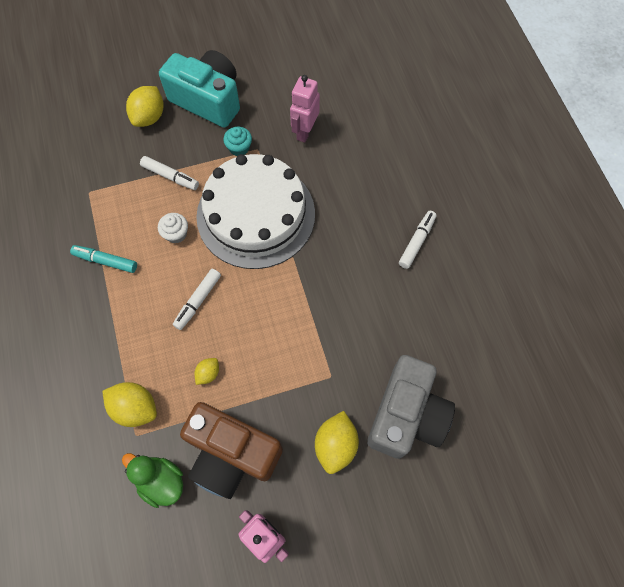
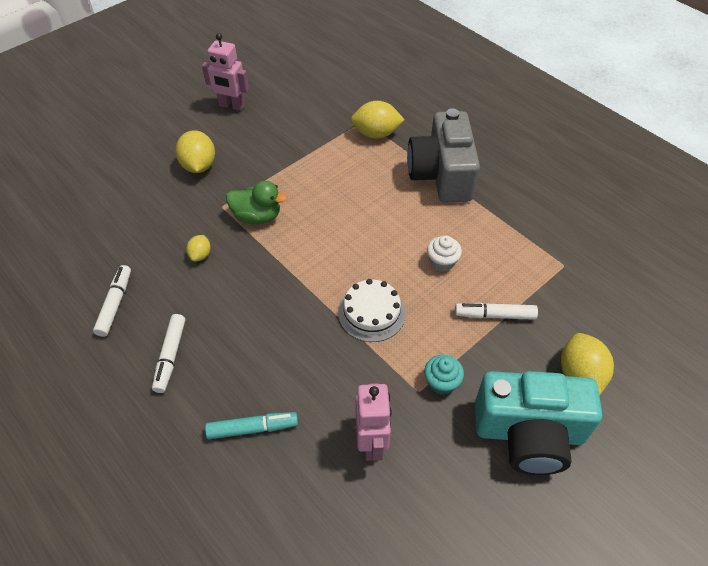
camera: 155 degrees right, 15 degrees down
turquoise marker [70,245,137,273] -> turquoise marker moved to [205,412,298,439]
green duck [122,453,183,508] -> green duck moved to [226,181,288,224]
white marker [173,269,221,330] -> white marker moved to [93,265,131,337]
brown camera [180,402,283,499] -> none
yellow lemon [194,358,219,385] -> yellow lemon moved to [186,235,211,262]
white cake [196,154,315,269] -> white cake [338,279,406,342], size x0.46
grey camera [367,355,455,459] -> grey camera moved to [407,108,480,202]

